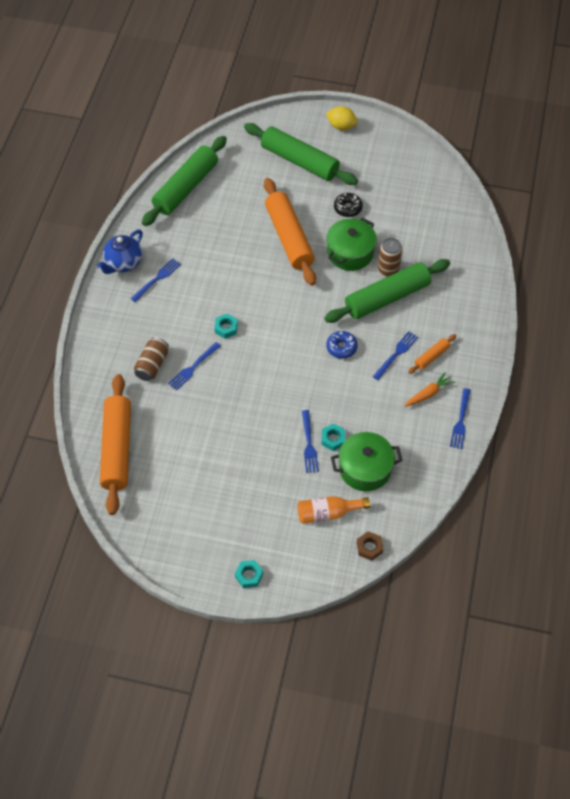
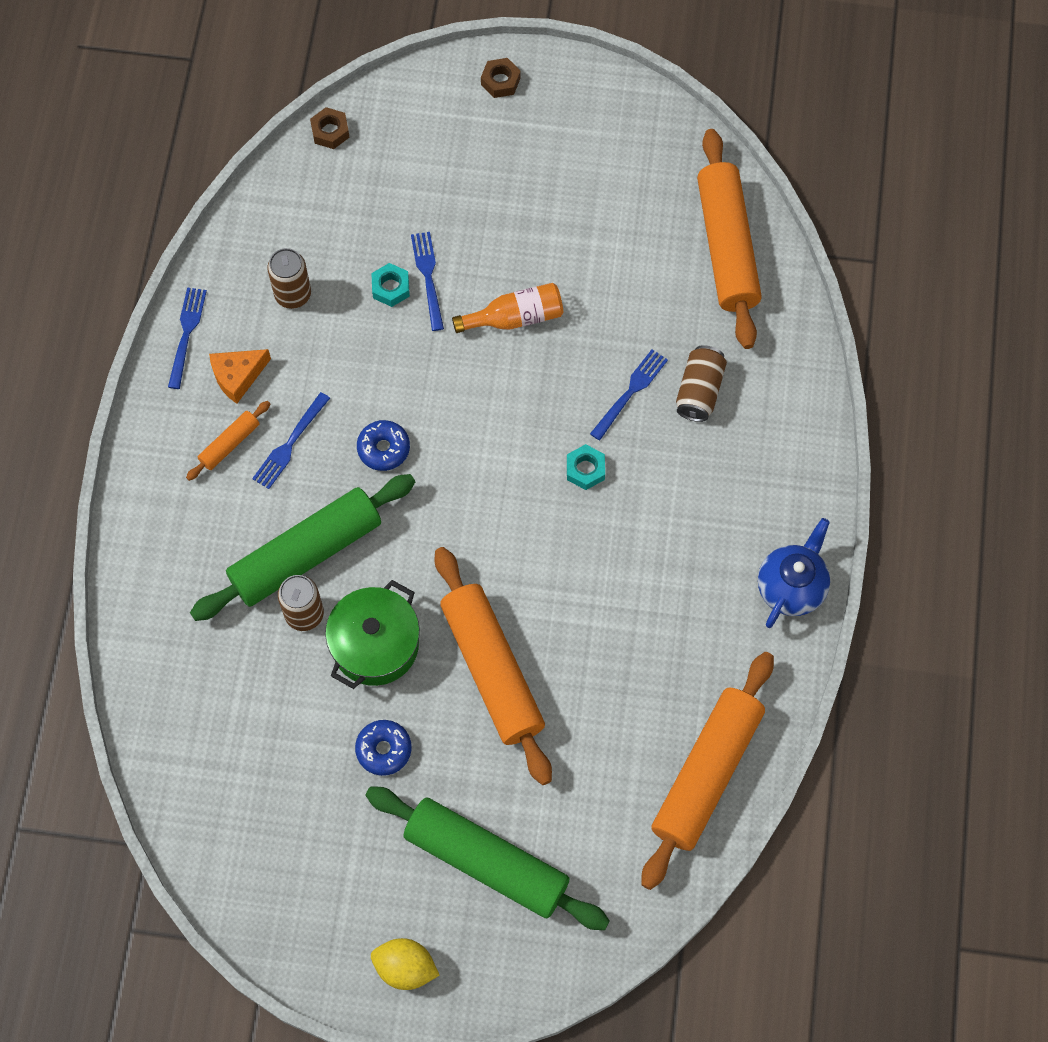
camera: 175 degrees right, 10 degrees up
blue fork [130,258,181,302] -> none
green rolling pin [142,136,227,226] -> orange rolling pin [641,652,774,890]
turquoise nut [235,560,263,588] -> brown nut [481,58,521,98]
orange bottle [297,496,370,524] -> orange bottle moved to [452,283,563,333]
green pot [331,432,402,491] -> none
black donut [334,193,363,217] -> blue donut [355,720,412,776]
orange carrot [404,372,454,407] -> orange cheese [209,349,271,404]
none -> brown can [267,248,311,309]

